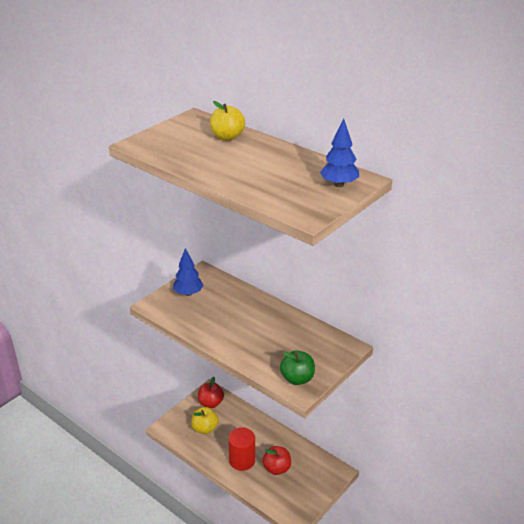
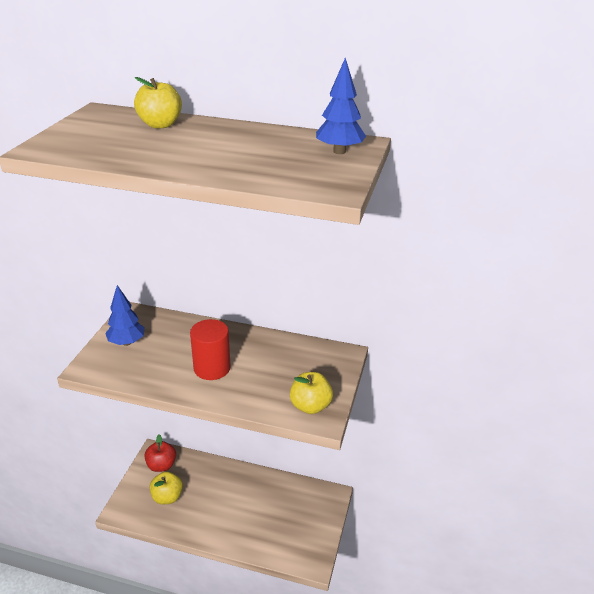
camera: 25 degrees left, 0 degrees up
red cylinder [228,427,255,471] -> red cylinder moved to [190,319,231,380]
red apple [262,446,291,475] -> none
green apple [280,351,315,385] -> yellow apple [290,372,333,414]

